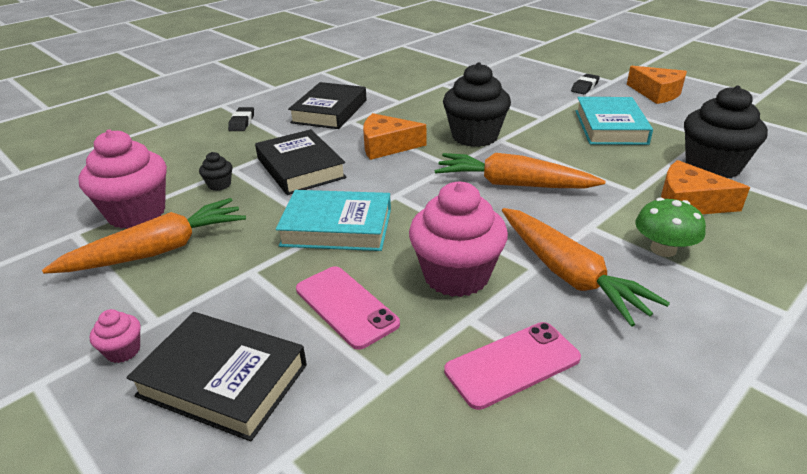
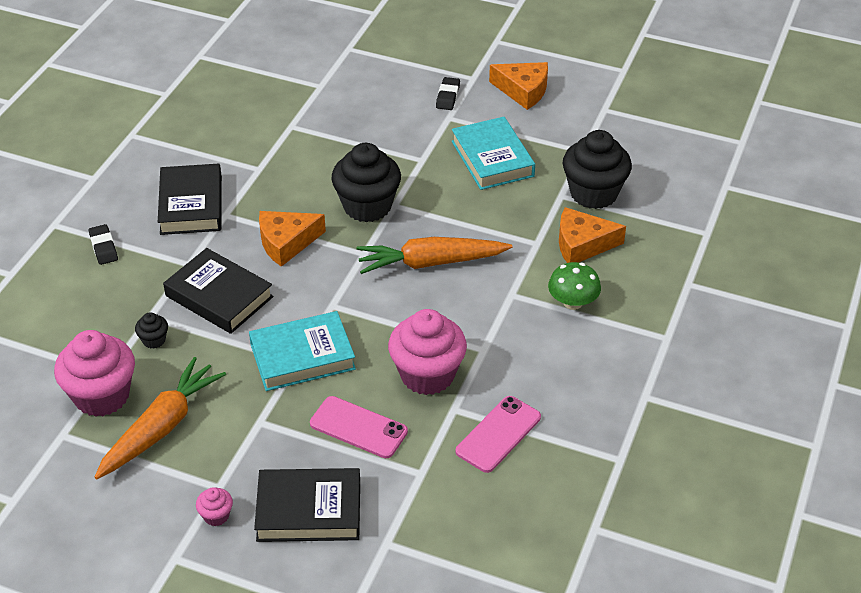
camera: 25 degrees left, 10 degrees up
orange carrot [502,208,670,327] -> none

